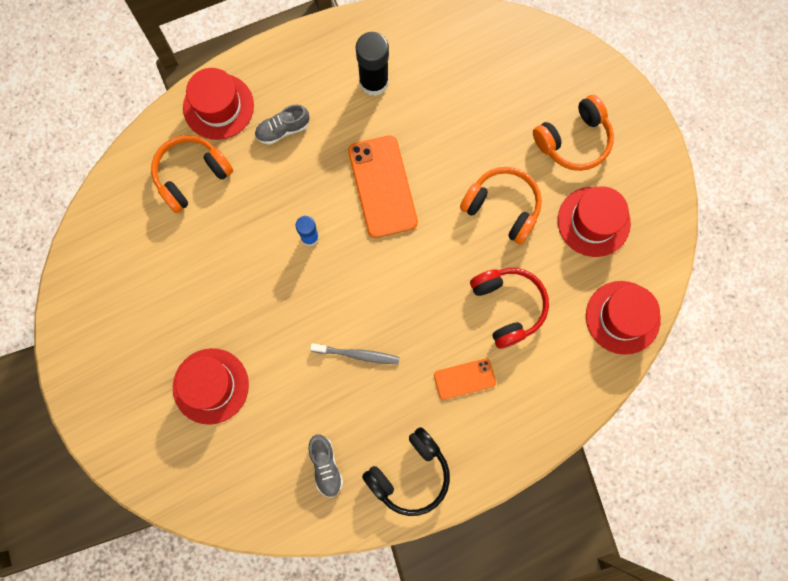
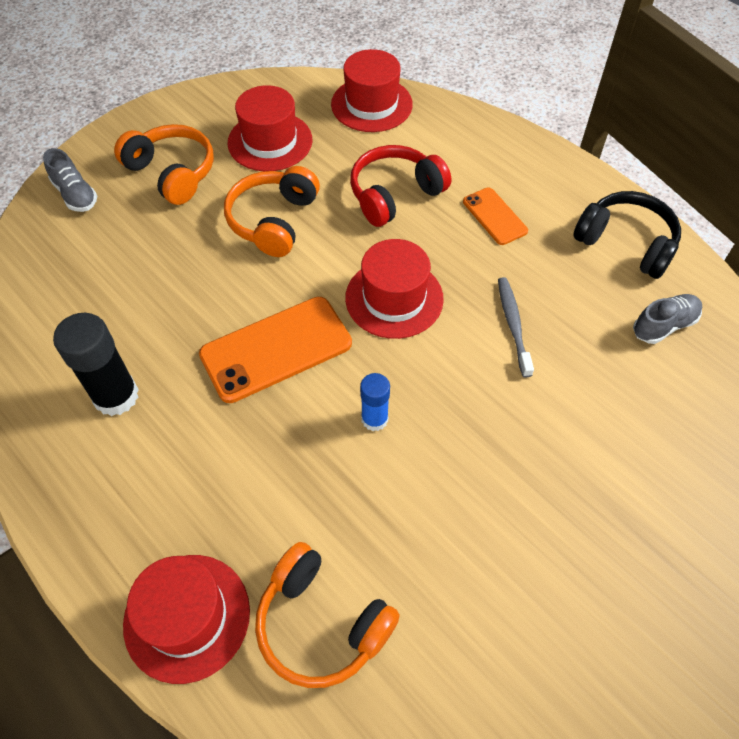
camera: 105 degrees left, 20 degrees down
red hat [173,348,249,425] -> red hat moved to [345,239,444,339]
grey shoe [255,105,309,145] -> grey shoe moved to [43,148,97,212]

